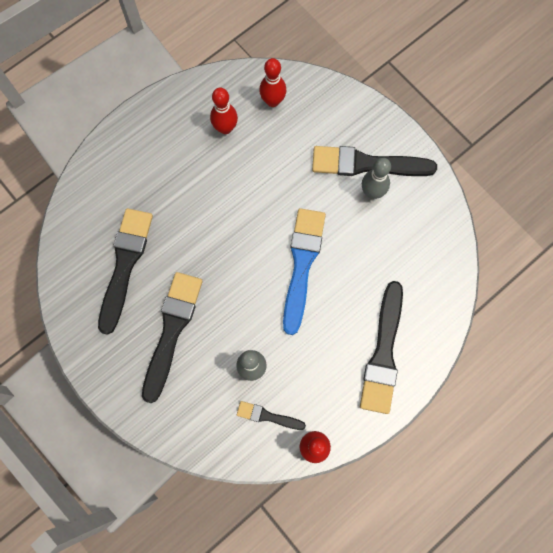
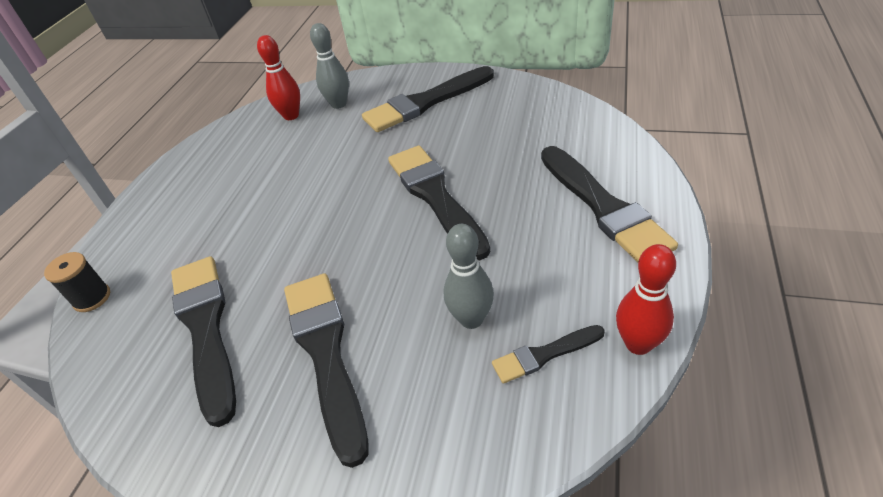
camera: 30 degrees left, 30 degrees down
red bowling pin [210,88,238,134] -> none
blue brush [283,208,326,335] -> black brush [388,146,490,260]
grey bowling pin [362,158,391,199] -> grey bowling pin moved to [310,23,349,109]
none -> black spool [44,252,110,312]

